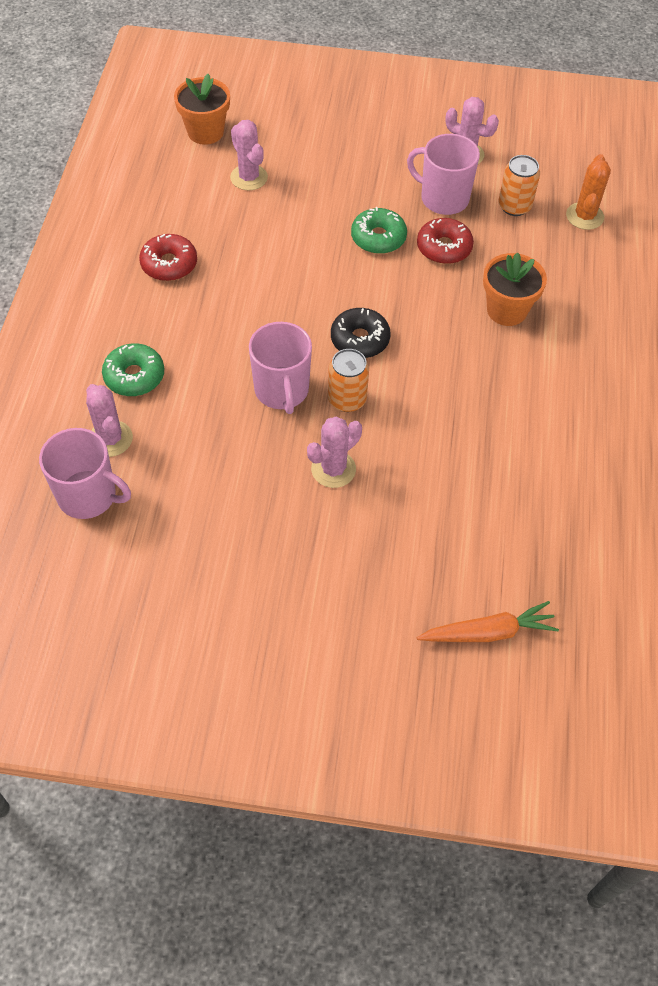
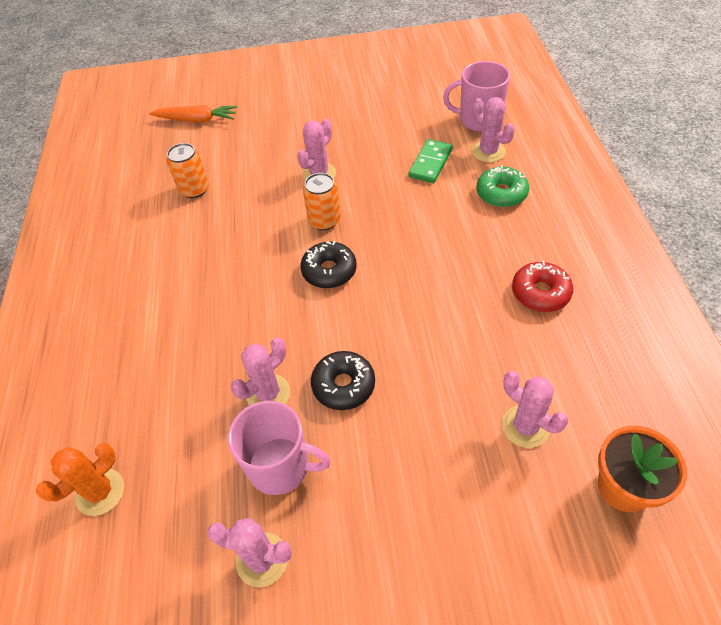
camera: 170 degrees right, 5 degrees down
pink mug [249,322,312,414] -> none
green donut [351,207,407,254] -> black donut [311,351,375,410]
red donut [417,218,474,264] -> pink cactus [231,337,290,406]
orange carrot [417,601,559,642] -> orange carrot turned 150 degrees counterclockwise [149,105,237,122]
orange flower pot [483,252,547,326] -> none
orange can [498,155,540,216] -> orange can moved to [167,143,209,198]
orange cactus [566,154,611,230] -> orange cactus turned 45 degrees clockwise [36,443,124,516]
none -> green domino [408,139,453,183]

